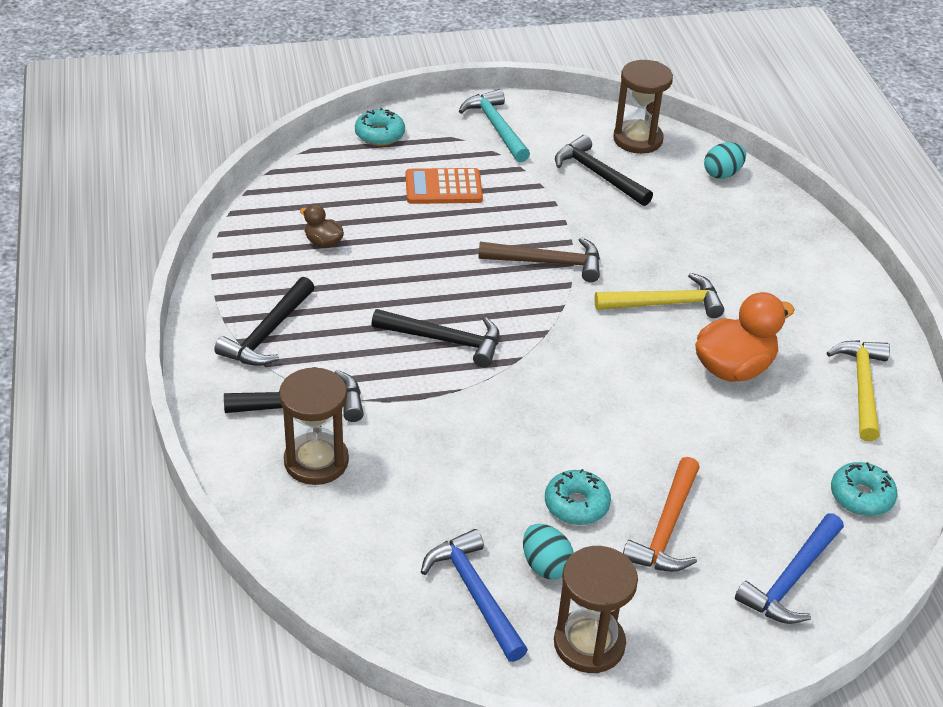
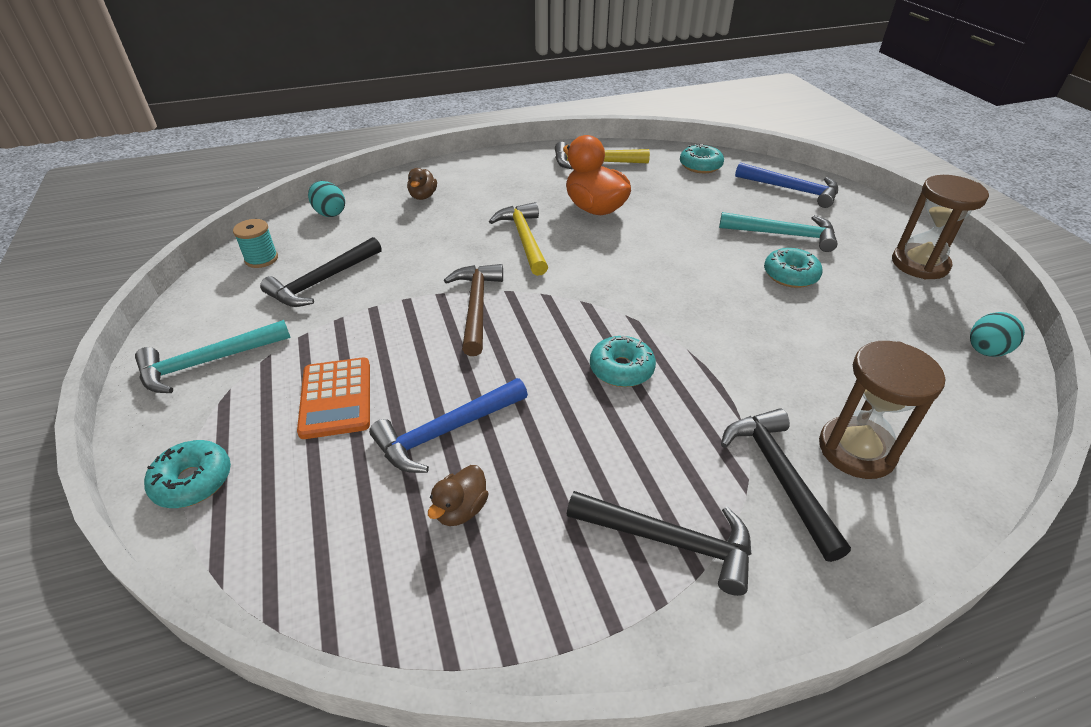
camera: 95 degrees left, 0 degrees up
black hammer [371,309,500,368] -> turquoise donut [590,336,656,387]
blue hammer [421,529,528,662] -> blue hammer moved to [369,378,528,473]
turquoise egg [523,524,574,579] -> turquoise egg moved to [970,312,1025,357]
brown hourglass [613,60,673,154] -> turquoise spool [233,219,278,268]
orange hammer [623,457,700,572] -> turquoise hammer [719,212,838,252]
none -> brown duck [407,168,437,200]

